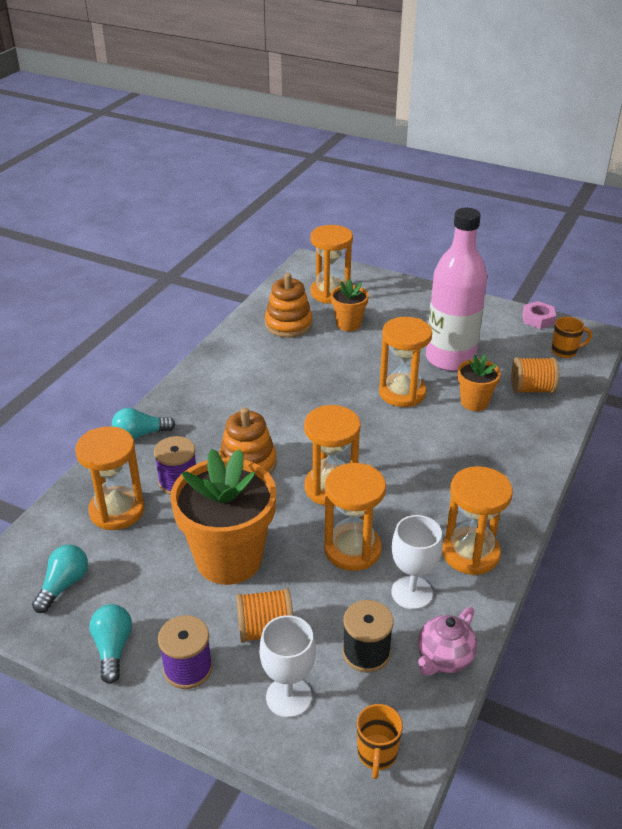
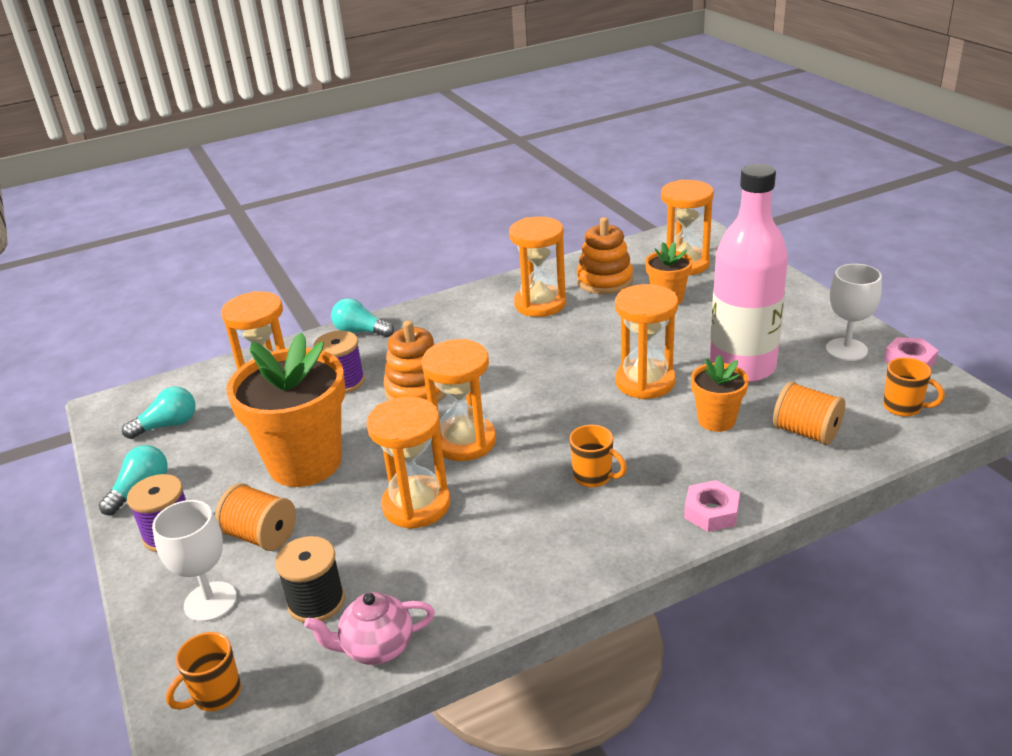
camera: 40 degrees right, 5 degrees down
white goblet [391,515,443,610] -> white goblet moved to [826,264,882,361]
orange hourglass [442,466,513,575] -> orange hourglass moved to [509,217,566,317]
none -> orange mug [570,425,627,487]
none -> pink nut [684,480,740,532]

